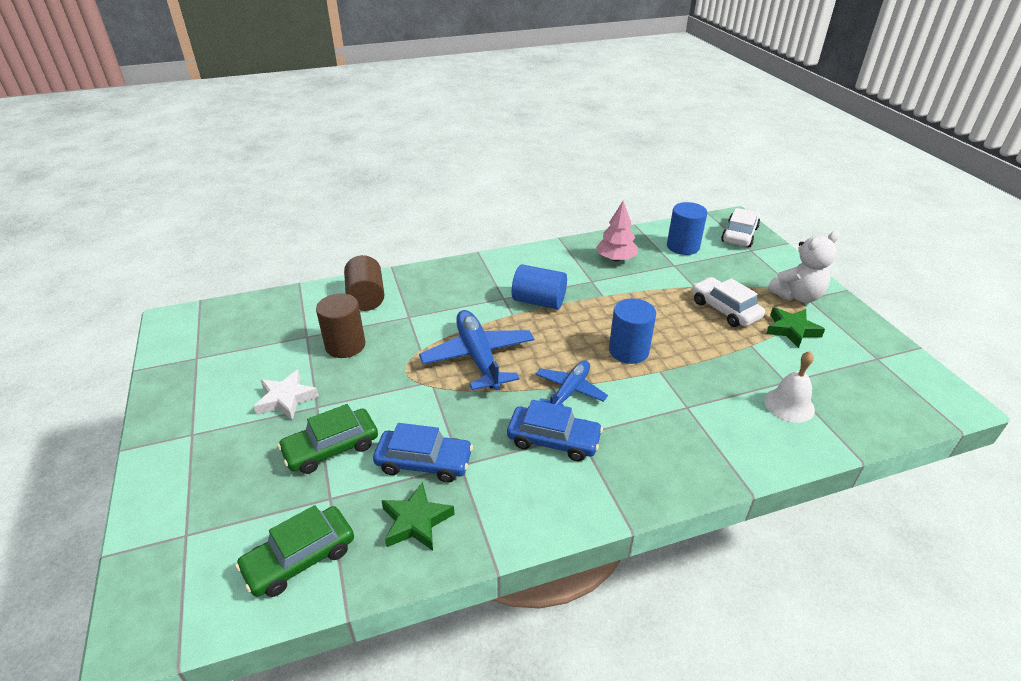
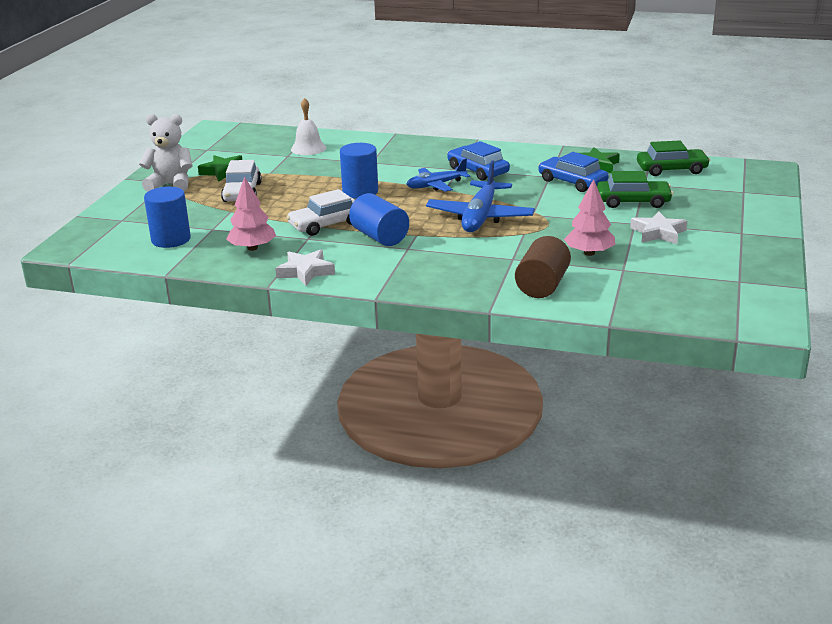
camera: 145 degrees left, 10 degrees down
brown cylinder [316,293,365,358] -> pink tree [564,179,615,256]
white car [721,208,760,247] -> white car moved to [287,189,355,236]
none -> white star [275,249,335,286]

